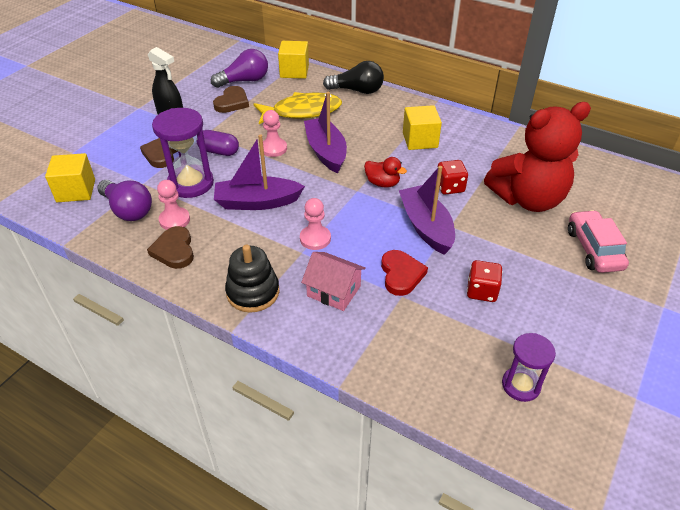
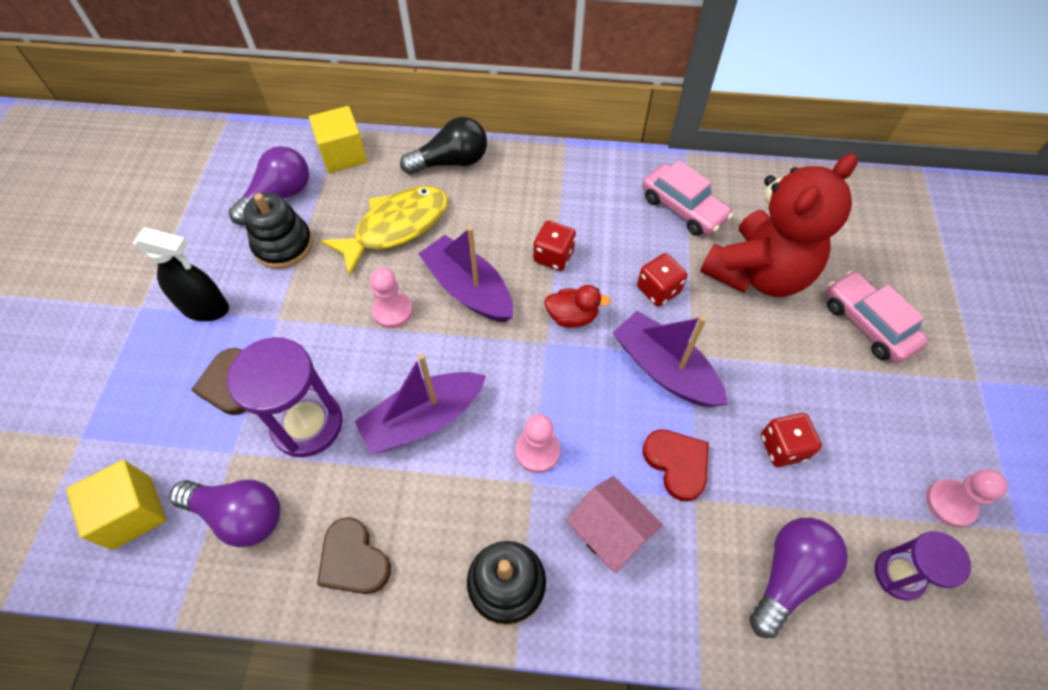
camera: 25 degrees left, 15 degrees up
pink pawn [157,180,190,230] -> pink pawn moved to [926,469,1008,527]
purple capsule [197,130,239,156] -> none
brown heart [213,86,249,113] -> black stacking toy [243,193,313,269]
pink house [301,252,366,311] -> pink house turned 45 degrees clockwise [566,476,663,573]
yellow cube [403,105,442,150] -> none
none -> red dice [533,221,576,271]
none -> pink car [642,160,733,236]
none -> purple light bulb [749,517,848,638]

